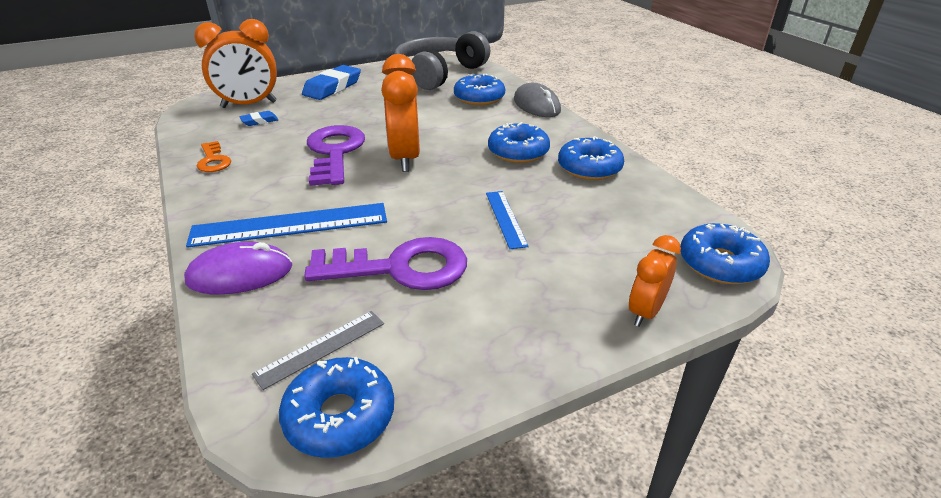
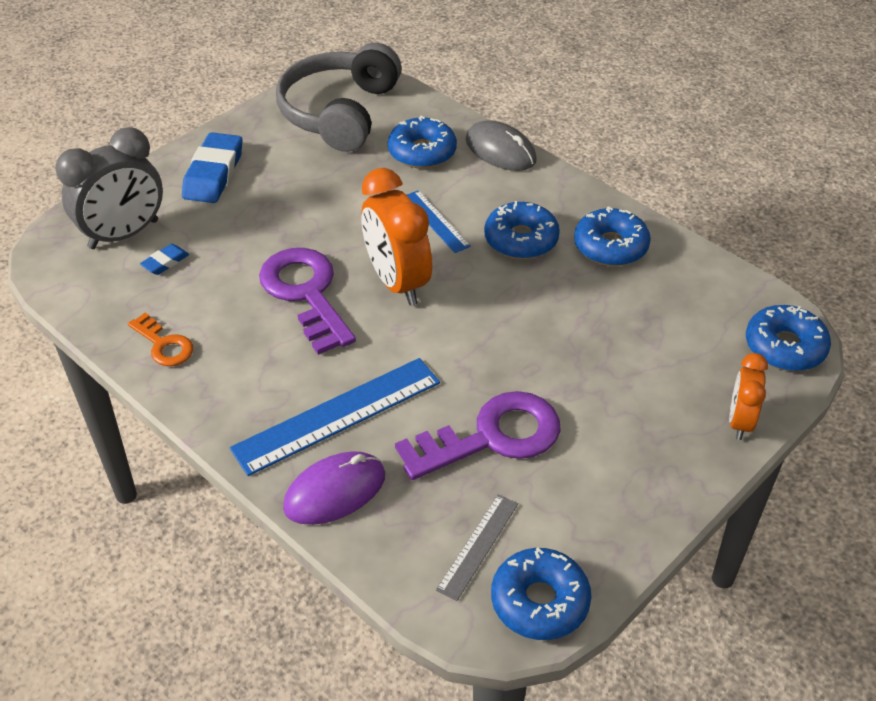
camera: 20 degrees left, 10 degrees up
orange clock [194,19,277,108] -> grey clock [55,127,163,249]
blue ruler [486,191,529,249] -> blue ruler moved to [407,190,471,253]

